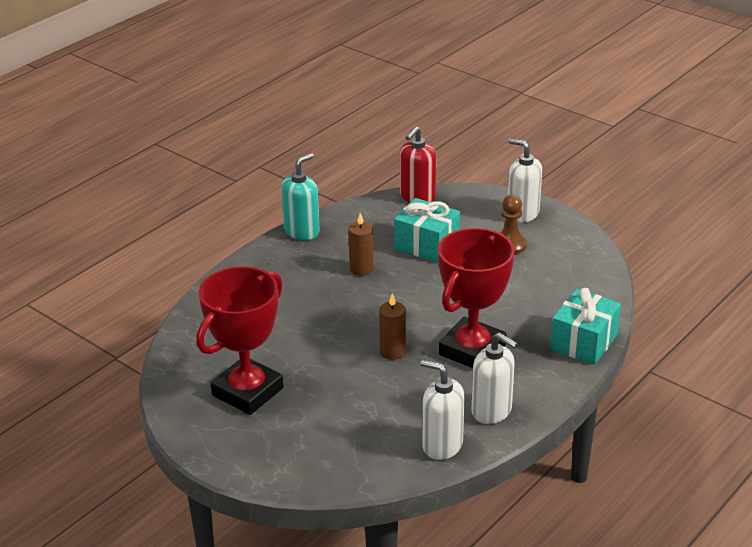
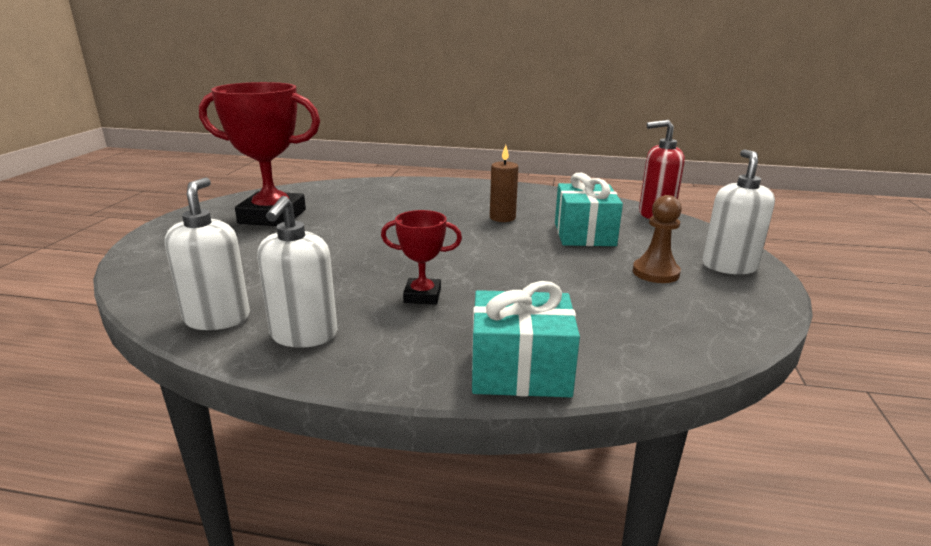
camera: 60 degrees right, 10 degrees down
turquoise soap dispenser [281,153,320,240] -> none
brown candle [379,293,406,360] -> none
red trophy [438,228,515,368] -> red trophy [381,210,462,304], size x0.49

